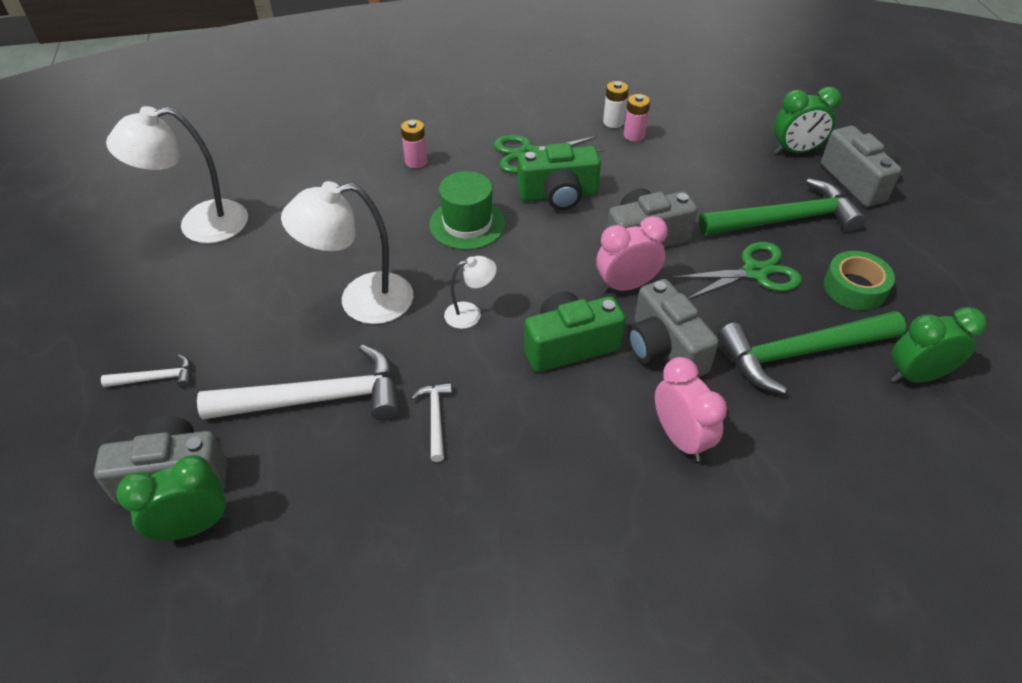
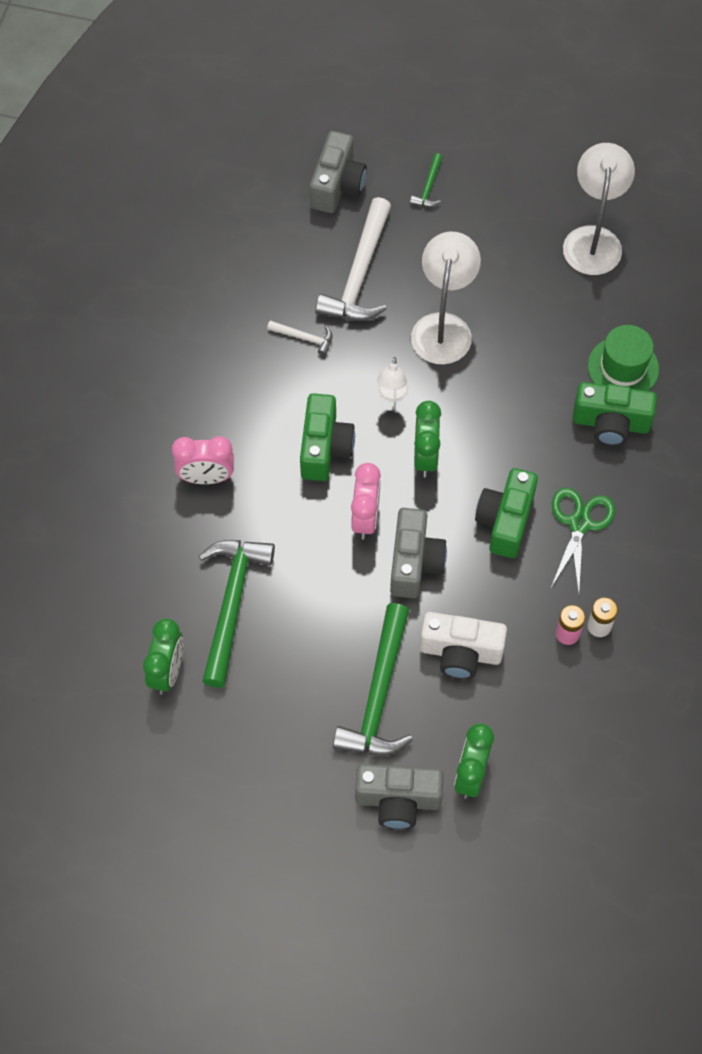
camera: 115 degrees right, 15 degrees up
white hammer [101,354,191,388] -> green hammer [410,153,442,207]
green clock [116,455,227,541] -> green clock moved to [414,401,441,477]
pink battery [401,120,427,168] -> green camera [573,382,657,446]
green hat [429,171,506,250] -> green hat moved to [588,325,659,391]
grey camera [628,279,719,377] -> none
green scissors [671,242,802,299] -> none
green tape [824,251,895,310] -> none
none -> white camera [420,612,507,679]

